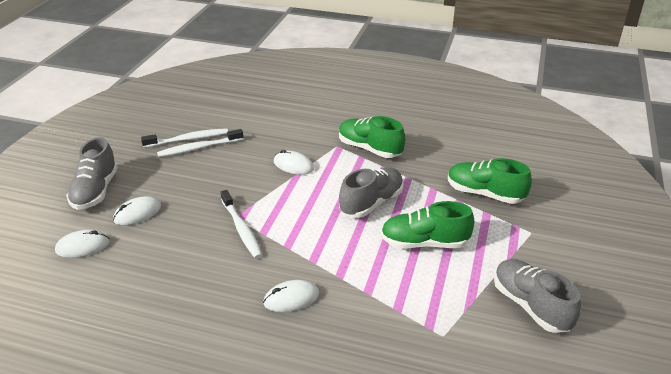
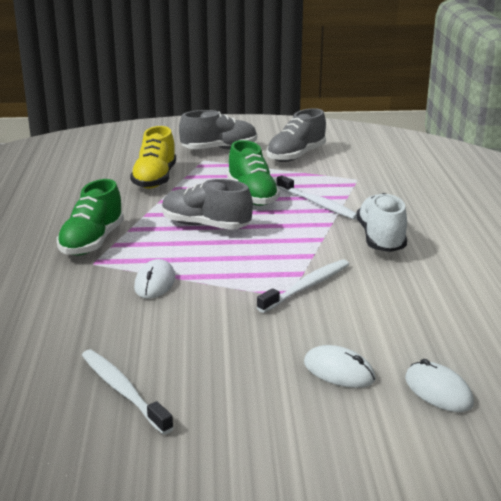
camera: 110 degrees left, 10 degrees down
grey shoe [66,137,118,210] -> grey shoe moved to [179,110,257,149]
white toothbrush [157,129,243,157] -> white toothbrush moved to [277,175,357,220]
white mouse [263,280,319,312] -> white shoe [357,193,407,252]
green shoe [448,158,532,204] -> yellow shoe [130,126,176,189]

